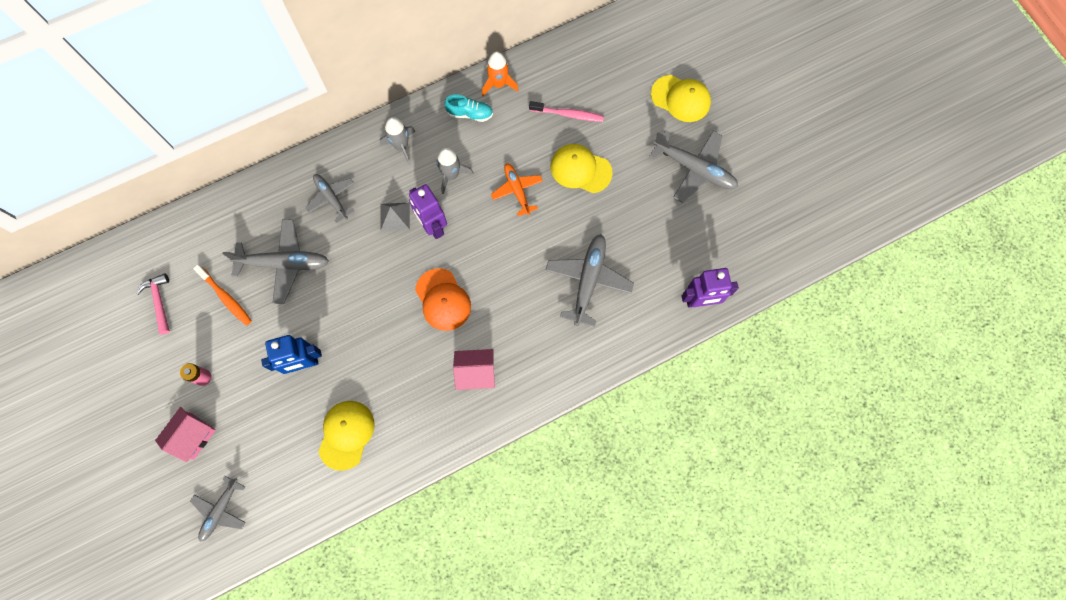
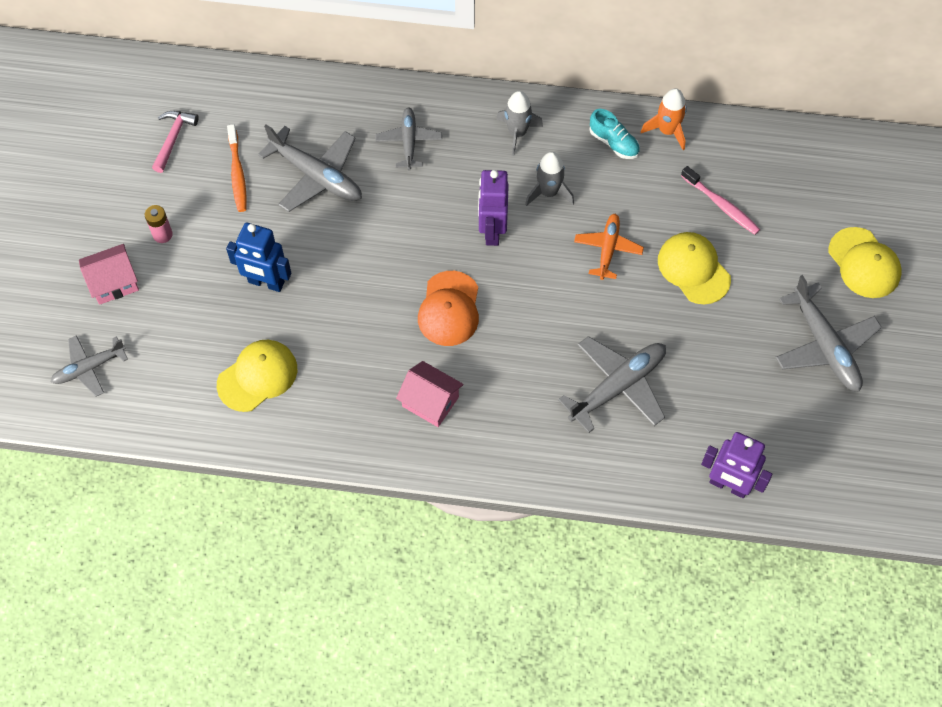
camera: 35 degrees right, 10 degrees down
grey pyramid [380,203,410,231] -> none

